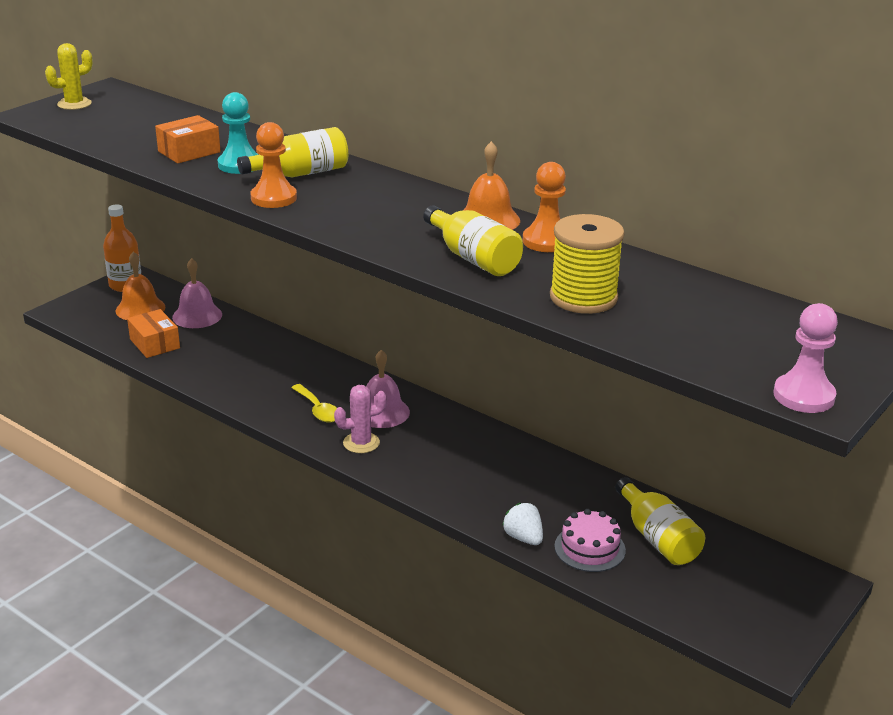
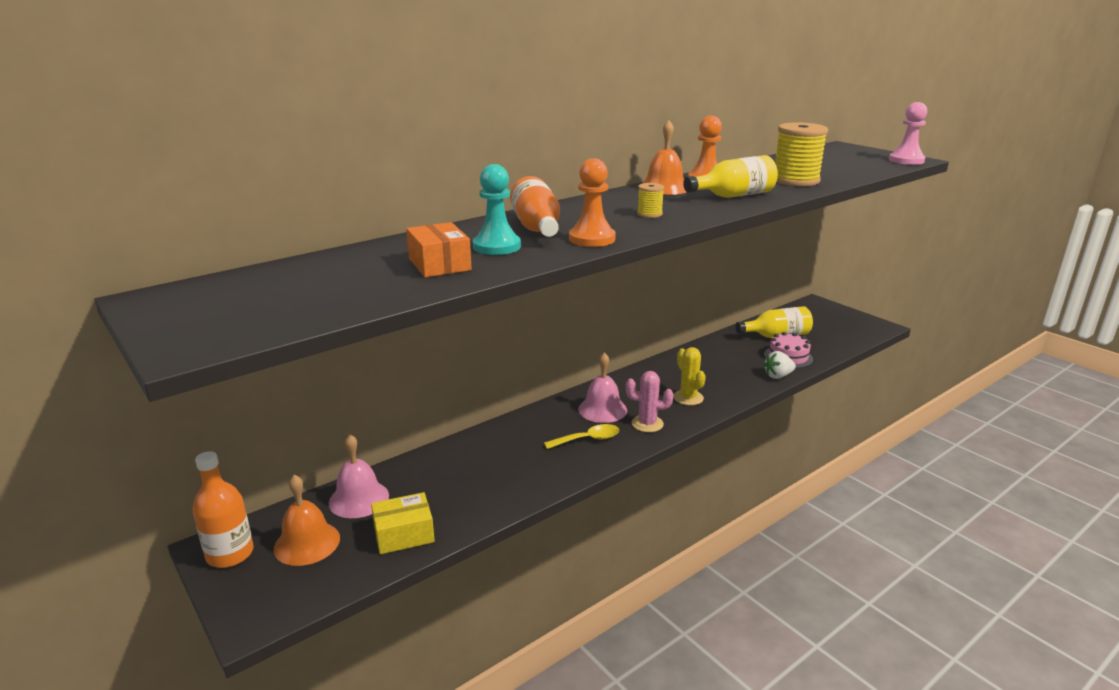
camera: 75 degrees left, 5 degrees down
yellow cactus [45,43,93,110] -> yellow cactus moved to [673,347,706,405]
orange box [127,309,180,358] -> yellow box [371,492,435,554]
yellow bottle [237,127,348,177] -> orange bottle [510,176,560,237]
pink cactus [334,385,387,453] -> pink cactus turned 75 degrees counterclockwise [626,371,673,432]
none -> yellow spool [637,183,664,218]

